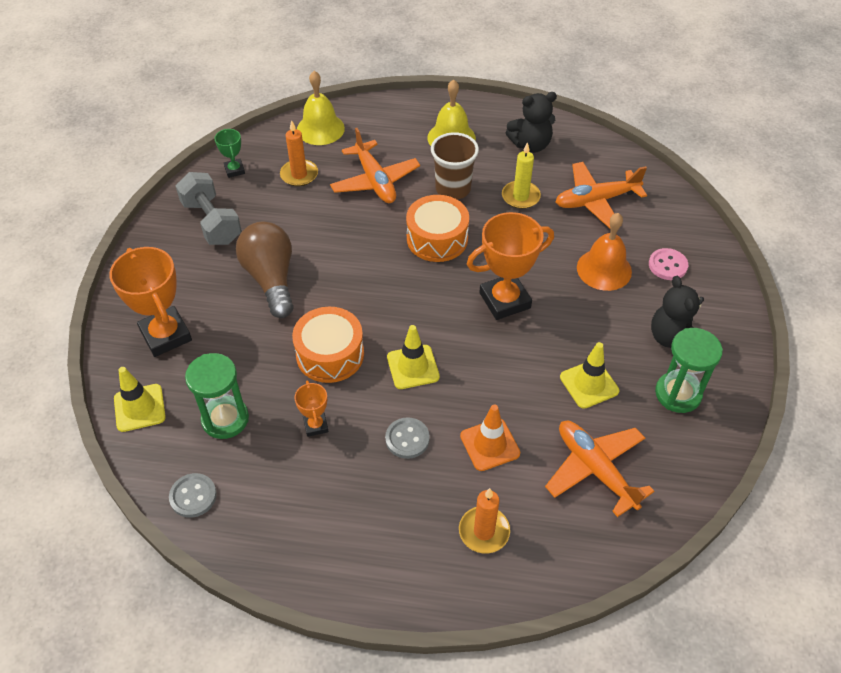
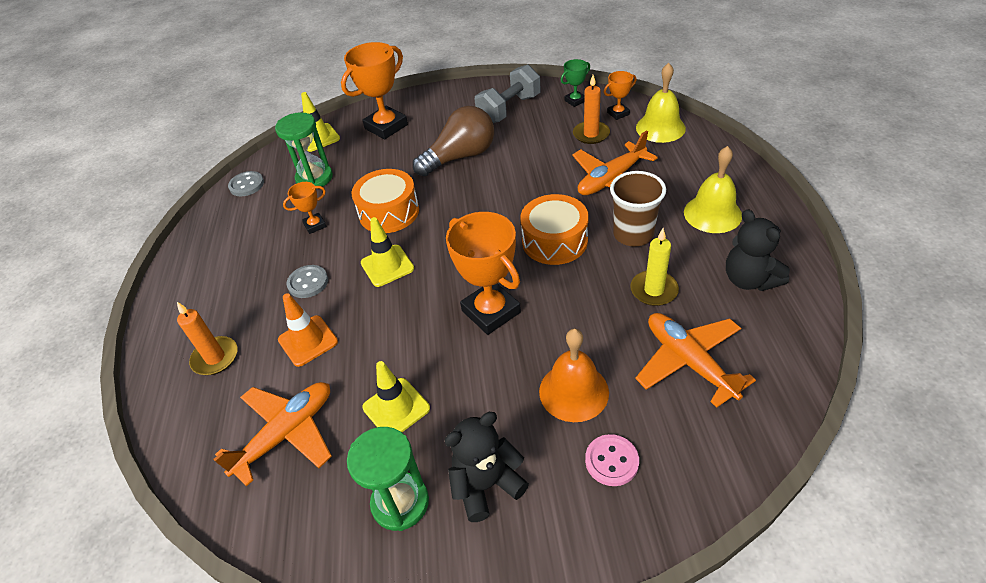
camera: 80 degrees right, 5 degrees down
none -> orange trophy [604,71,636,120]

